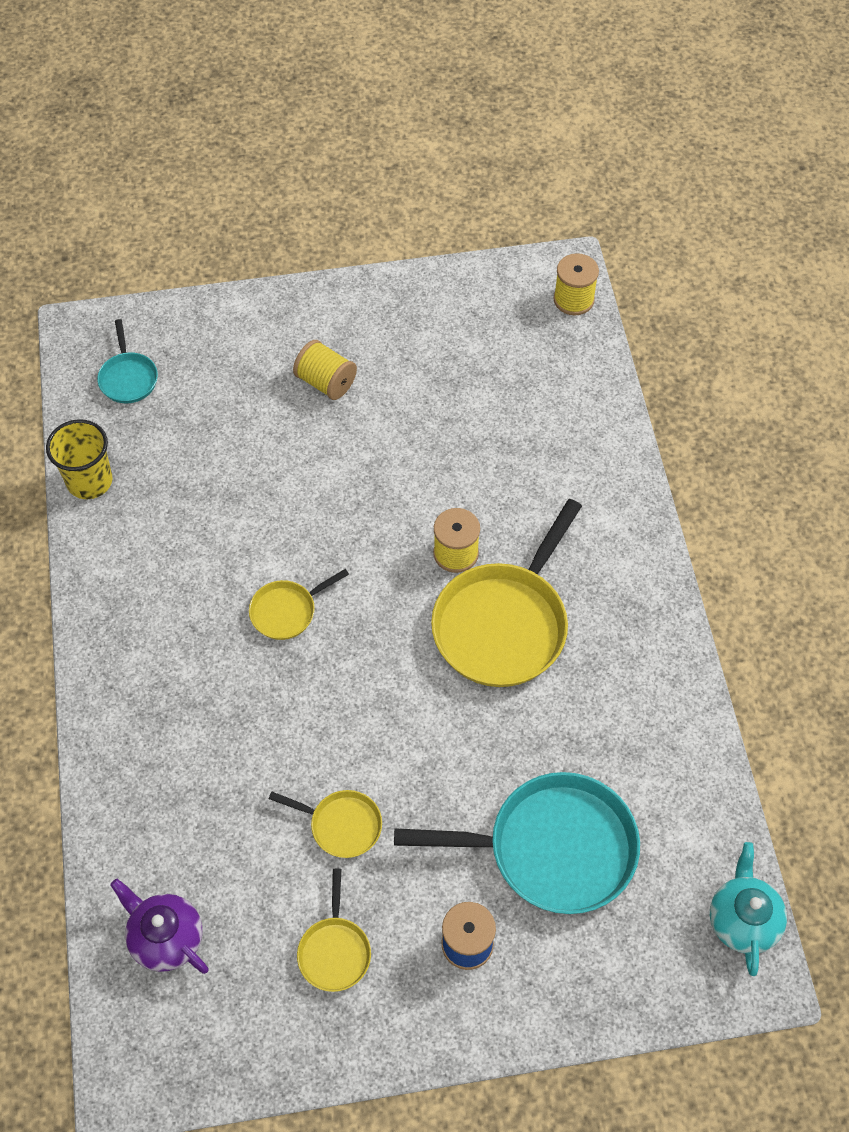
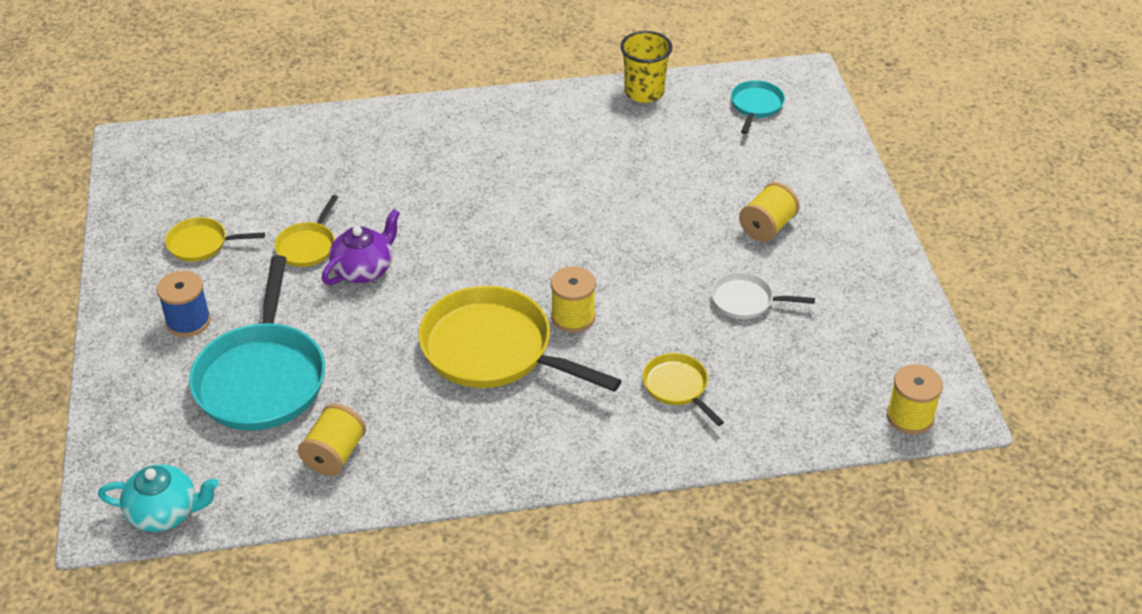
camera: 90 degrees right, 15 degrees down
turquoise pan [97,319,158,403] -> turquoise pan turned 120 degrees clockwise [731,80,785,134]
purple teapot [110,879,209,974] -> purple teapot moved to [322,209,400,285]
yellow pan [249,569,349,640] -> yellow pan moved to [643,353,724,426]
none -> yellow spool [298,404,366,476]
none -> white pan [711,272,815,319]

